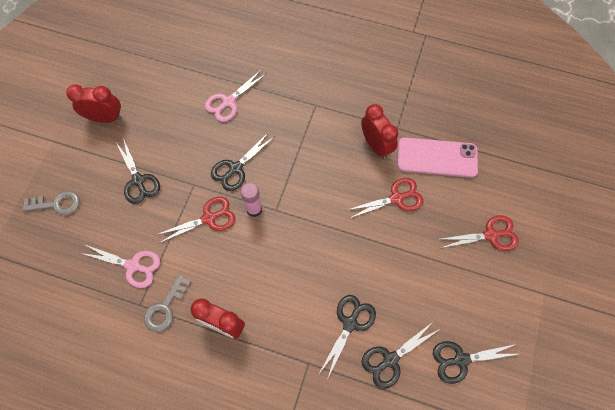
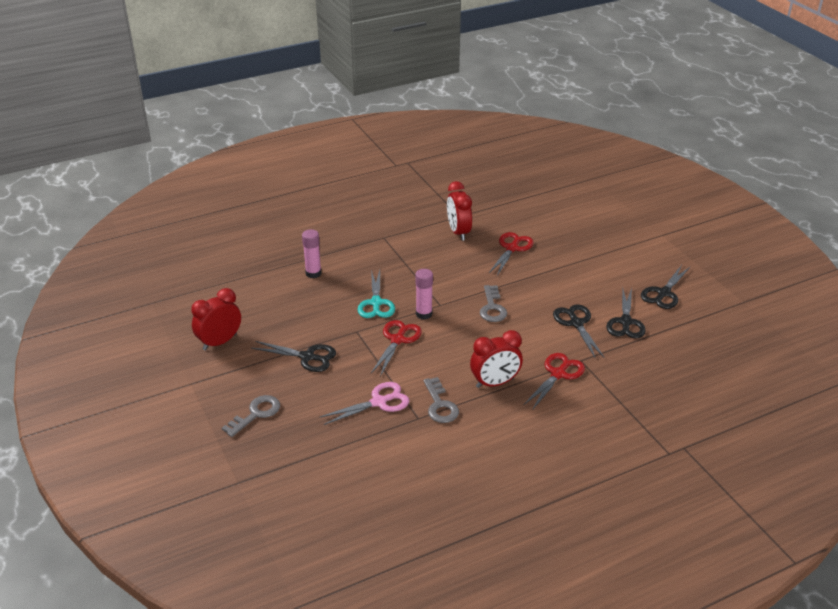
camera: 45 degrees left, 30 degrees down
pink scissors [205,70,266,122] -> pink glue stick [302,229,322,278]
black scissors [211,132,274,191] -> turquoise scissors [357,270,395,318]
red clock [361,104,399,159] -> red clock turned 120 degrees counterclockwise [447,181,472,241]
pink phone [397,137,478,178] -> none
red scissors [437,215,519,251] -> red scissors moved to [524,353,585,409]
none -> grey key [480,285,507,322]

